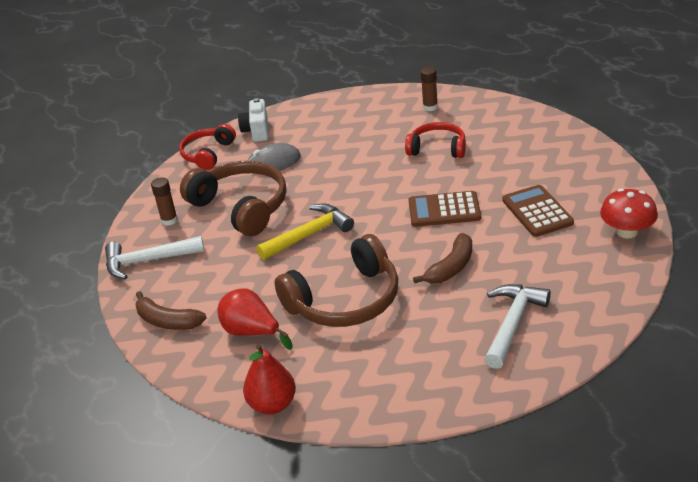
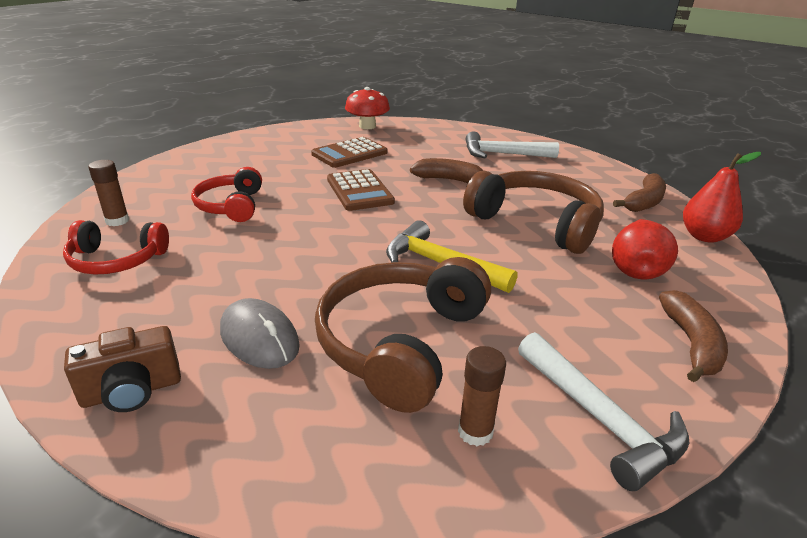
camera: 115 degrees left, 5 degrees down
red headphones [179,124,236,170] -> red headphones moved to [63,220,169,275]
white camera [238,98,268,142] -> brown camera [64,326,181,412]
none -> brown banana [613,173,666,212]

